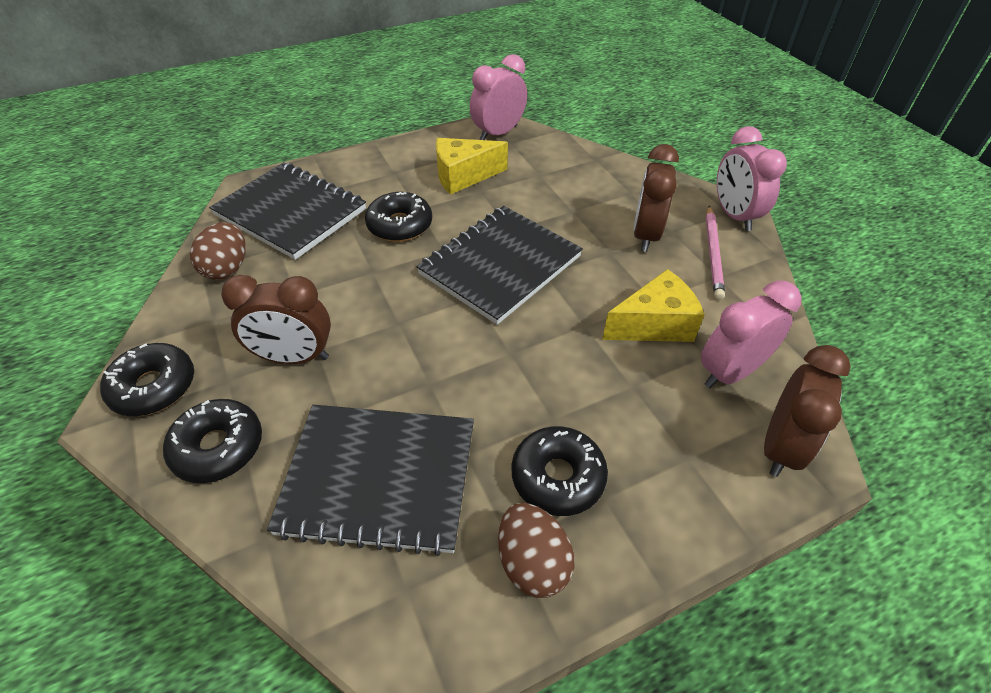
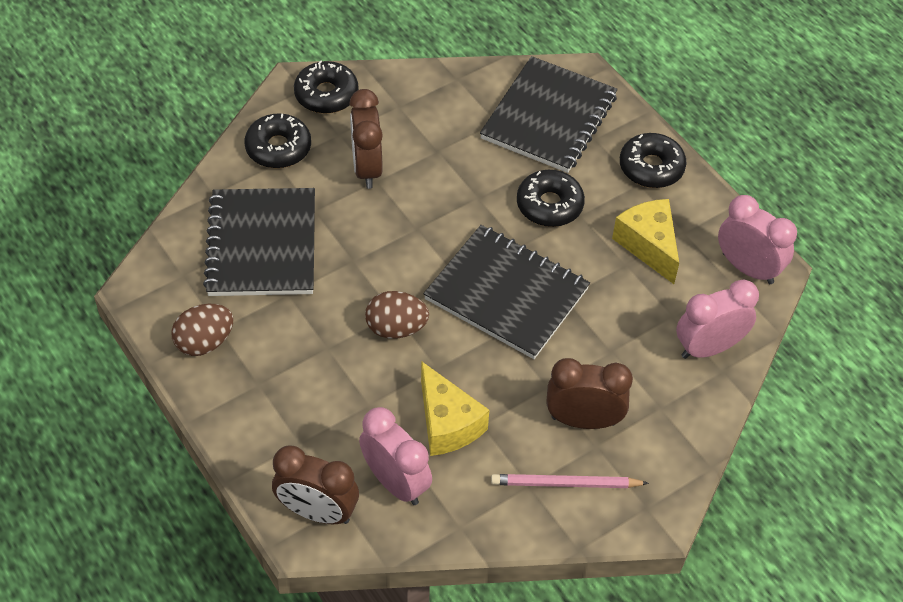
camera: 80 degrees right, 5 degrees up
brown egg [190,223,246,280] -> brown egg moved to [365,291,429,339]
black donut [511,426,608,516] -> black donut moved to [620,133,686,188]
pink clock [717,126,787,231] -> pink clock moved to [676,280,759,359]

